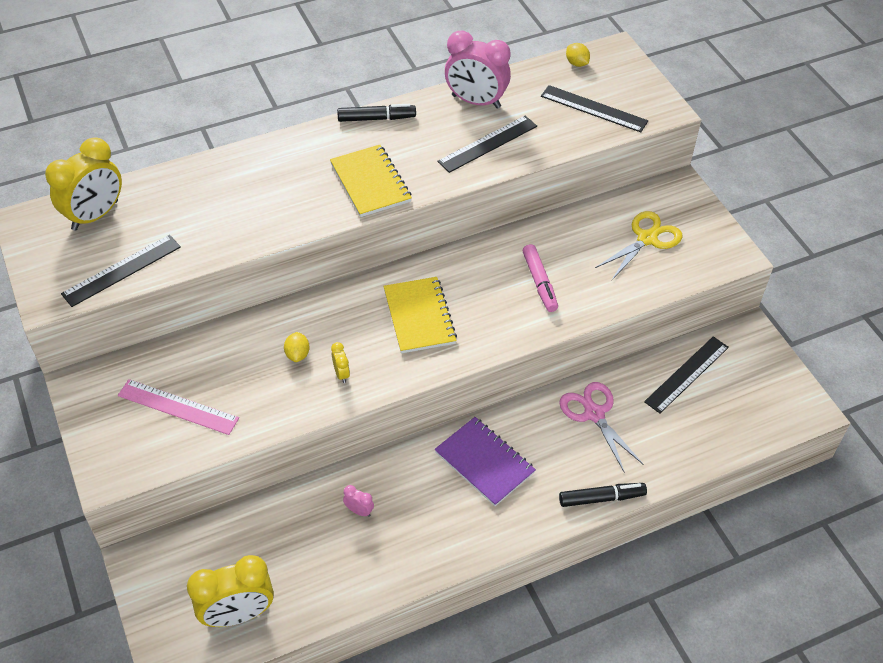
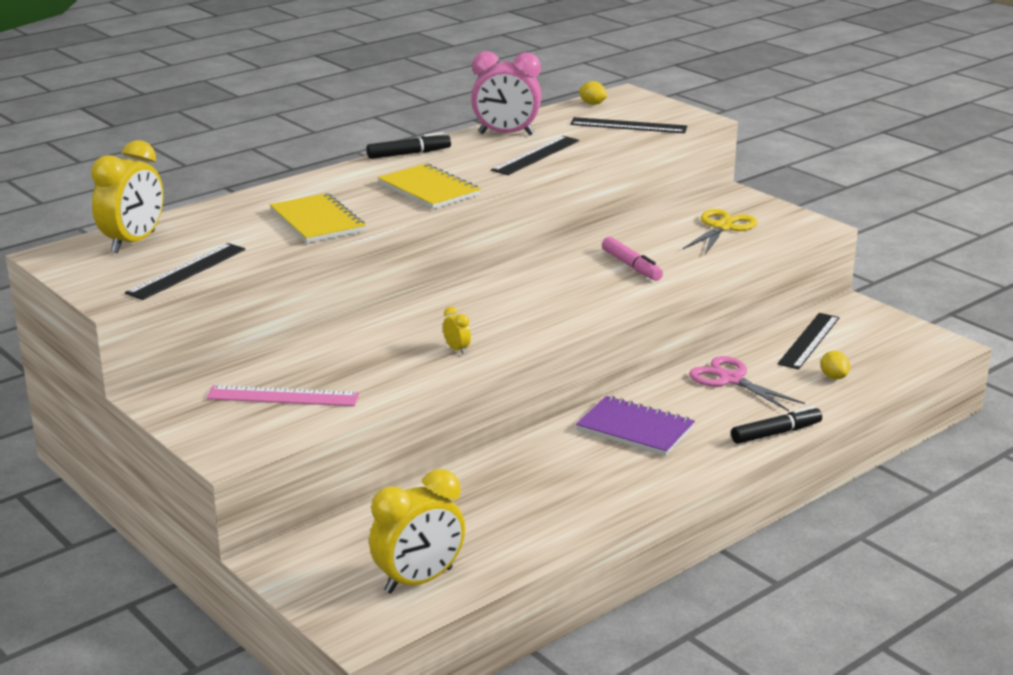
camera: 15 degrees left, 25 degrees down
yellow lemon [284,332,310,362] -> yellow lemon moved to [821,351,850,379]
pink clock [343,485,374,517] -> none
yellow notebook [383,277,457,353] -> yellow notebook moved to [270,193,366,243]

